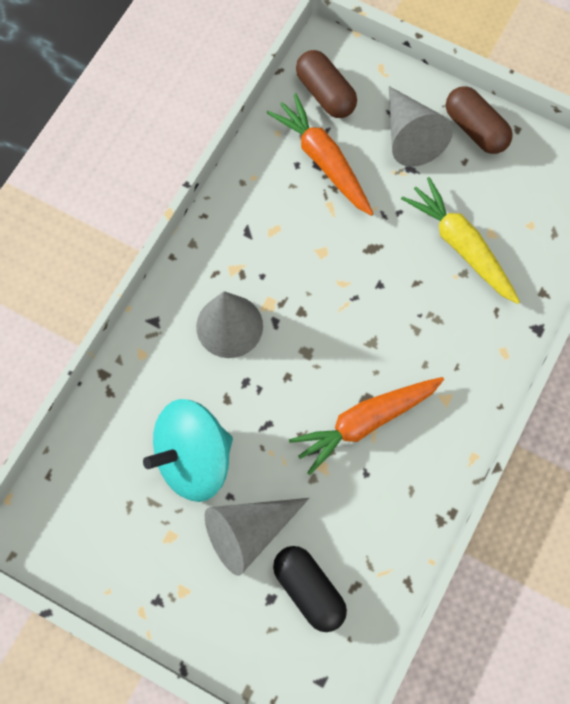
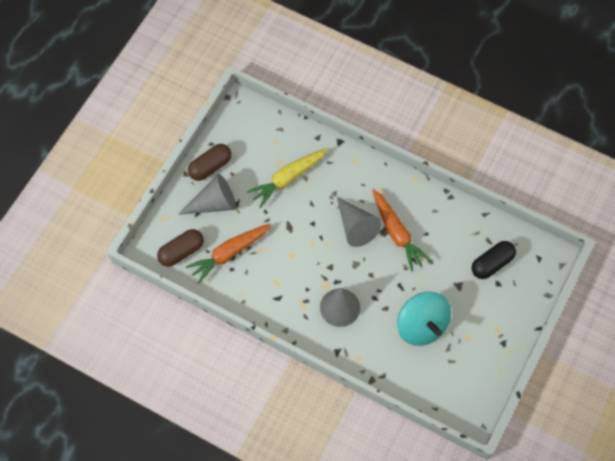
camera: 90 degrees left, 5 degrees down
grey cone [205,498,309,576] -> grey cone moved to [337,197,382,247]

